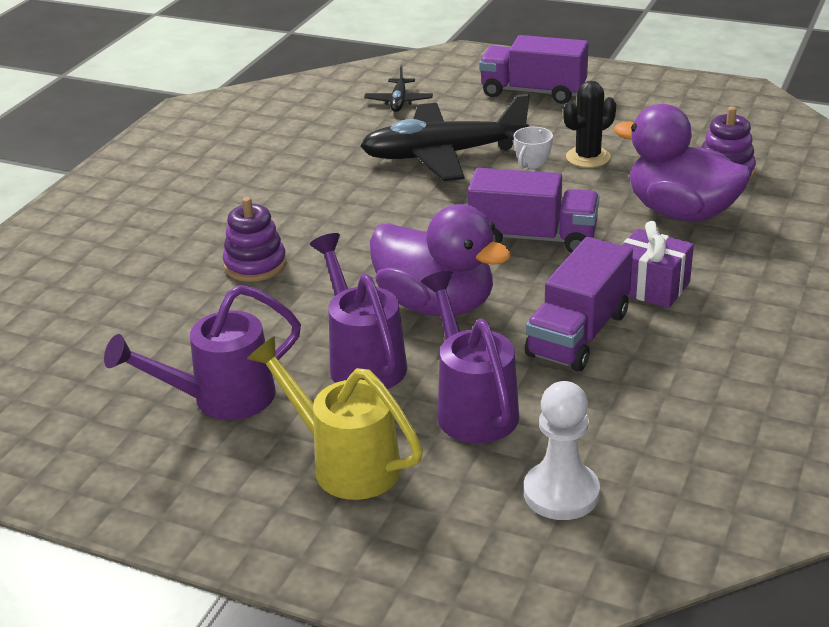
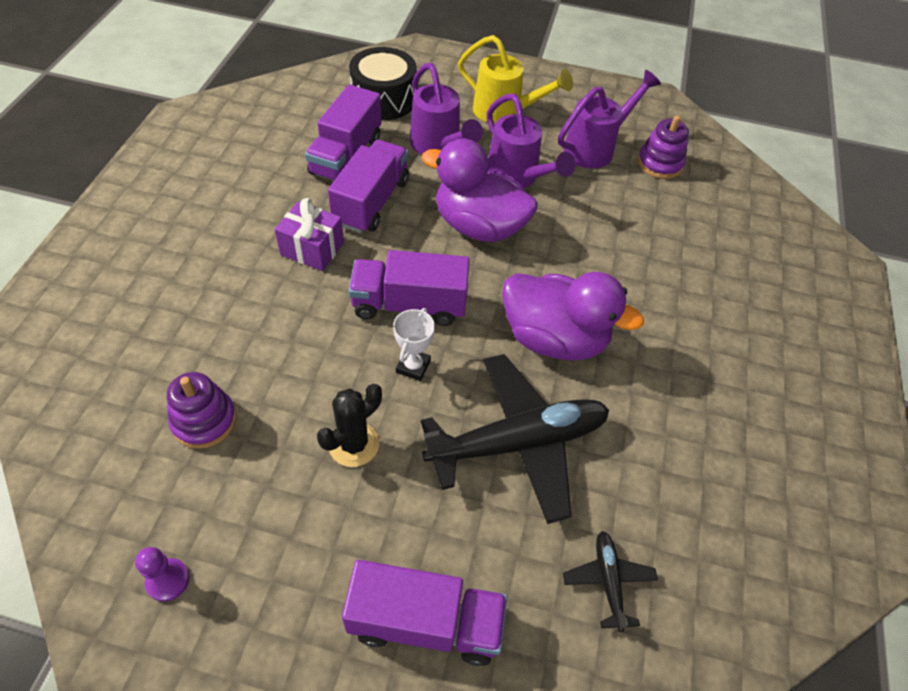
camera: 165 degrees right, 20 degrees up
purple stacking toy [223,197,287,282] -> purple stacking toy moved to [638,115,689,179]
white pawn [524,381,600,520] -> black drum [349,47,417,120]
purple duck [614,104,752,222] -> purple duck moved to [502,272,644,361]
none -> purple pawn [135,547,190,602]
none -> purple truck [305,85,381,181]

